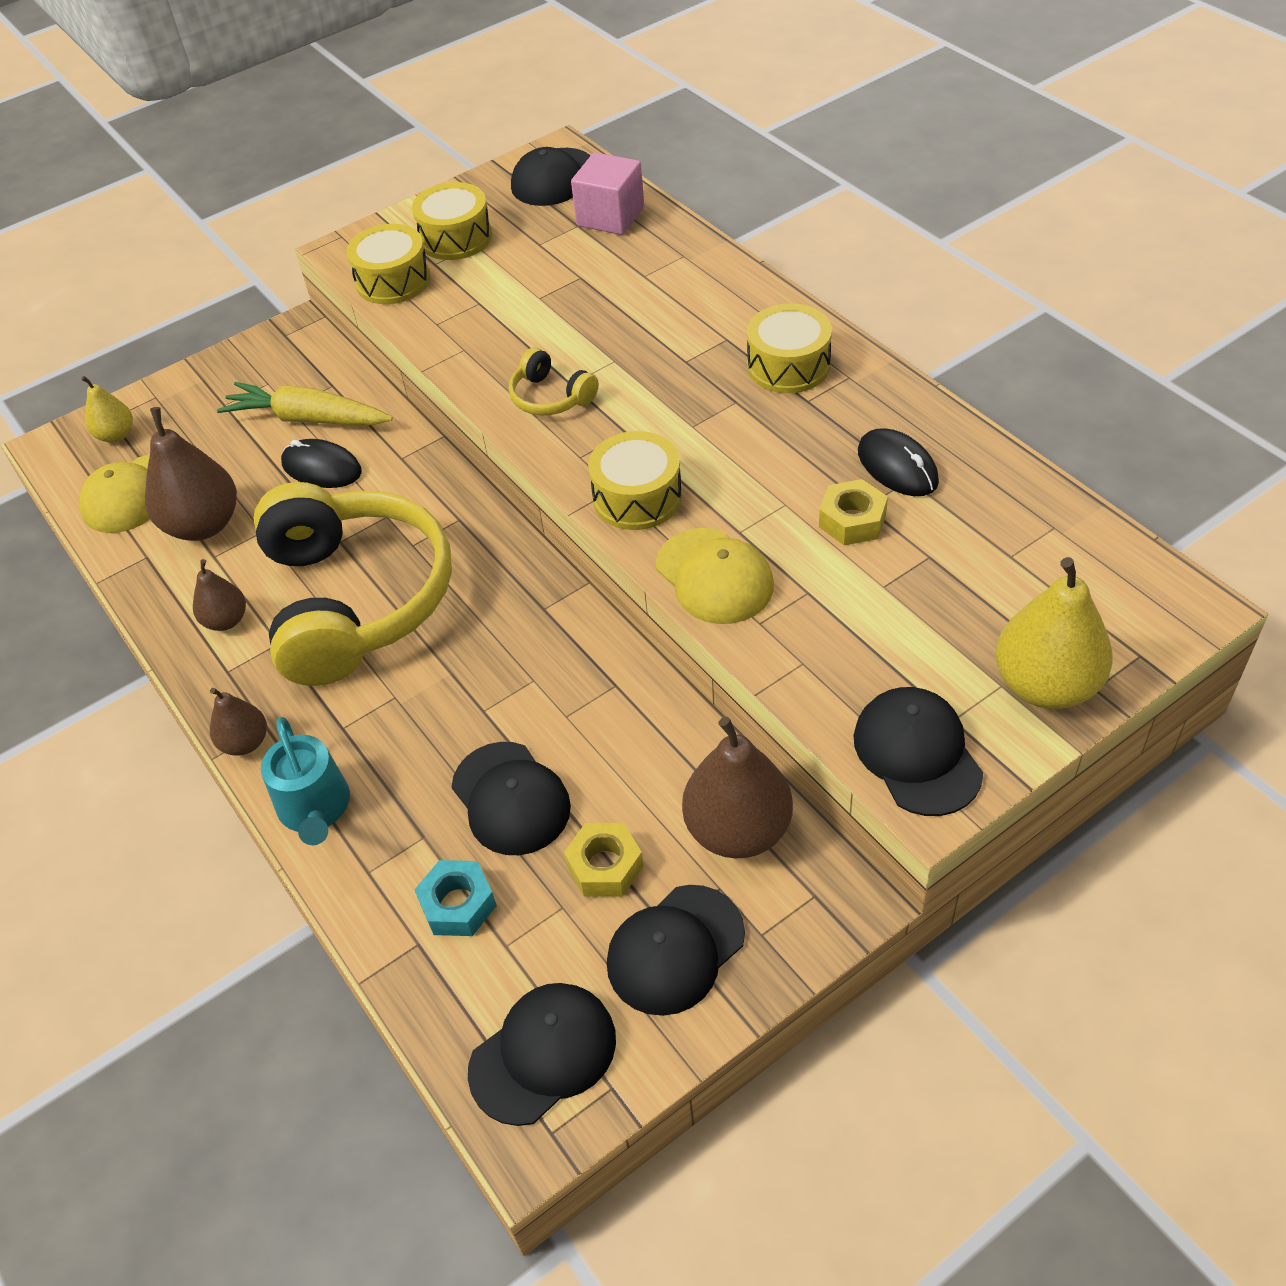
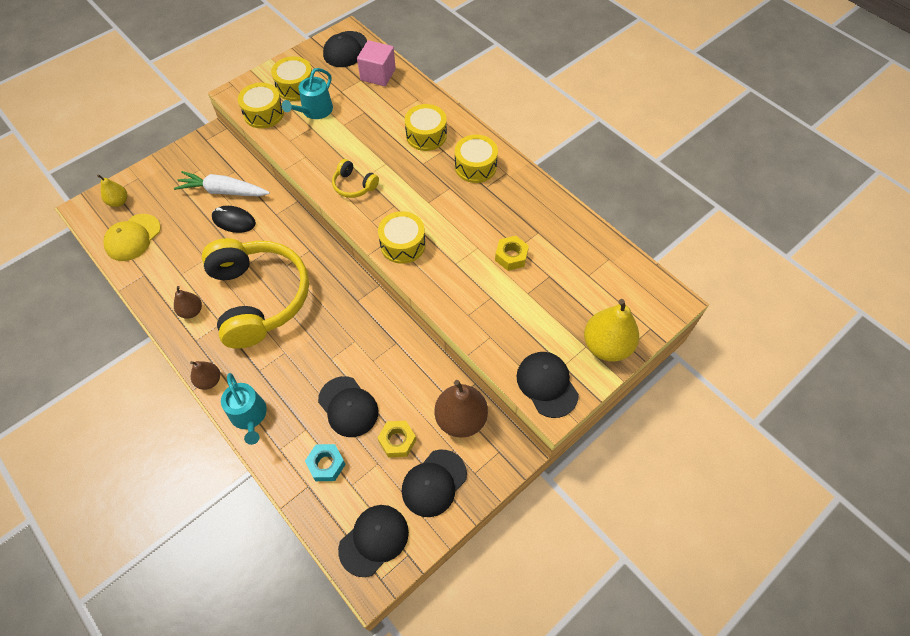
camera: 10 degrees left, 10 degrees up
brown pear [145,407,237,541] -> none
yellow carrot [217,382,393,425] -> white carrot [174,171,270,196]
yellow cap [656,528,774,624] -> none
black mouse [858,428,939,496] -> none
none -> turquoise watering can [282,68,333,119]
none -> yellow drum [405,104,447,151]

